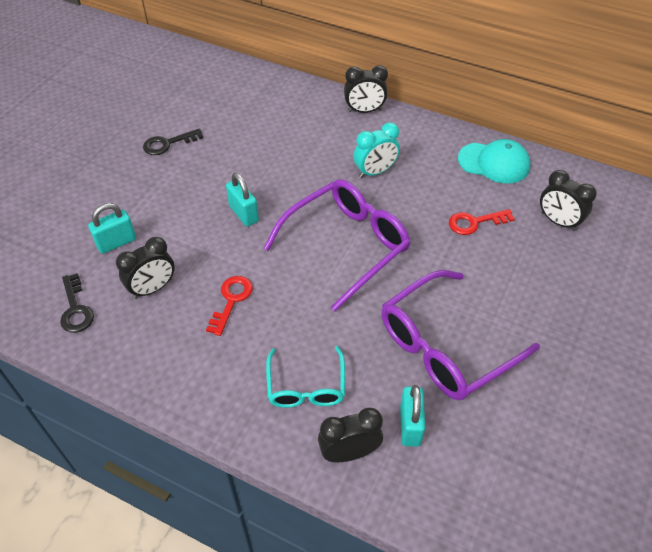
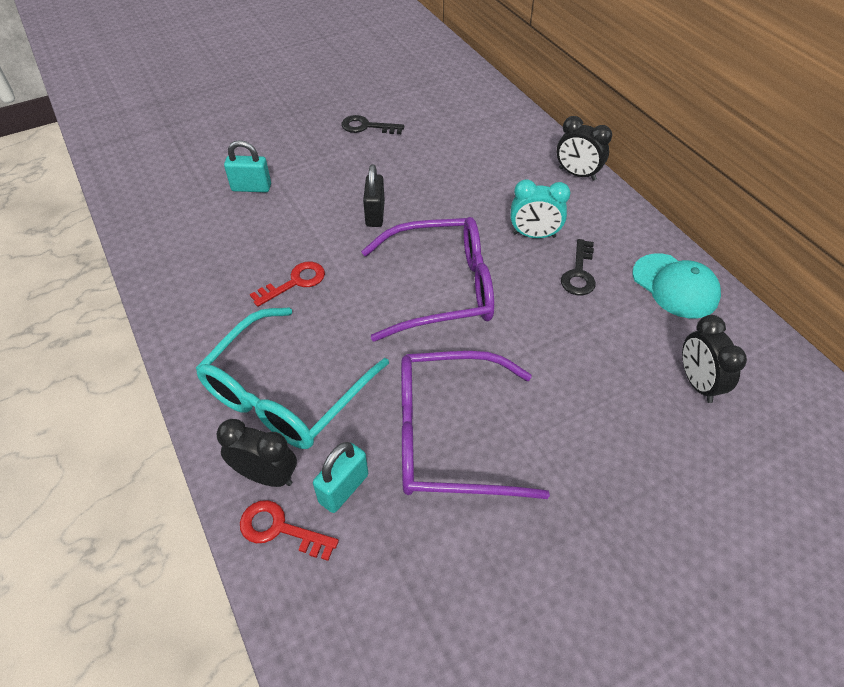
camera: 35 degrees right, 0 degrees up
black key [60,273,94,333] -> black key moved to [561,239,596,295]
black clock [116,237,175,299] -> none
turquoise padlock [226,173,259,227] -> black padlock [363,164,385,227]
turquoise glasses [266,346,345,408] -> turquoise glasses [196,307,389,449], size x1.73
red key [449,209,515,235] -> red key moved to [240,500,339,561]

